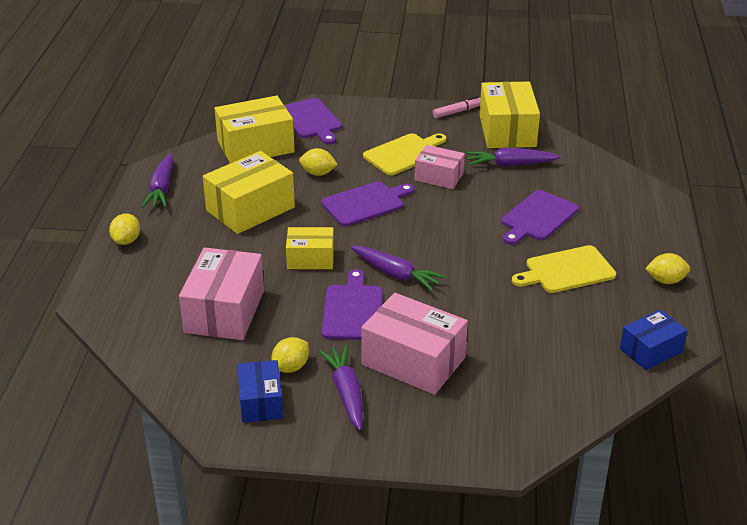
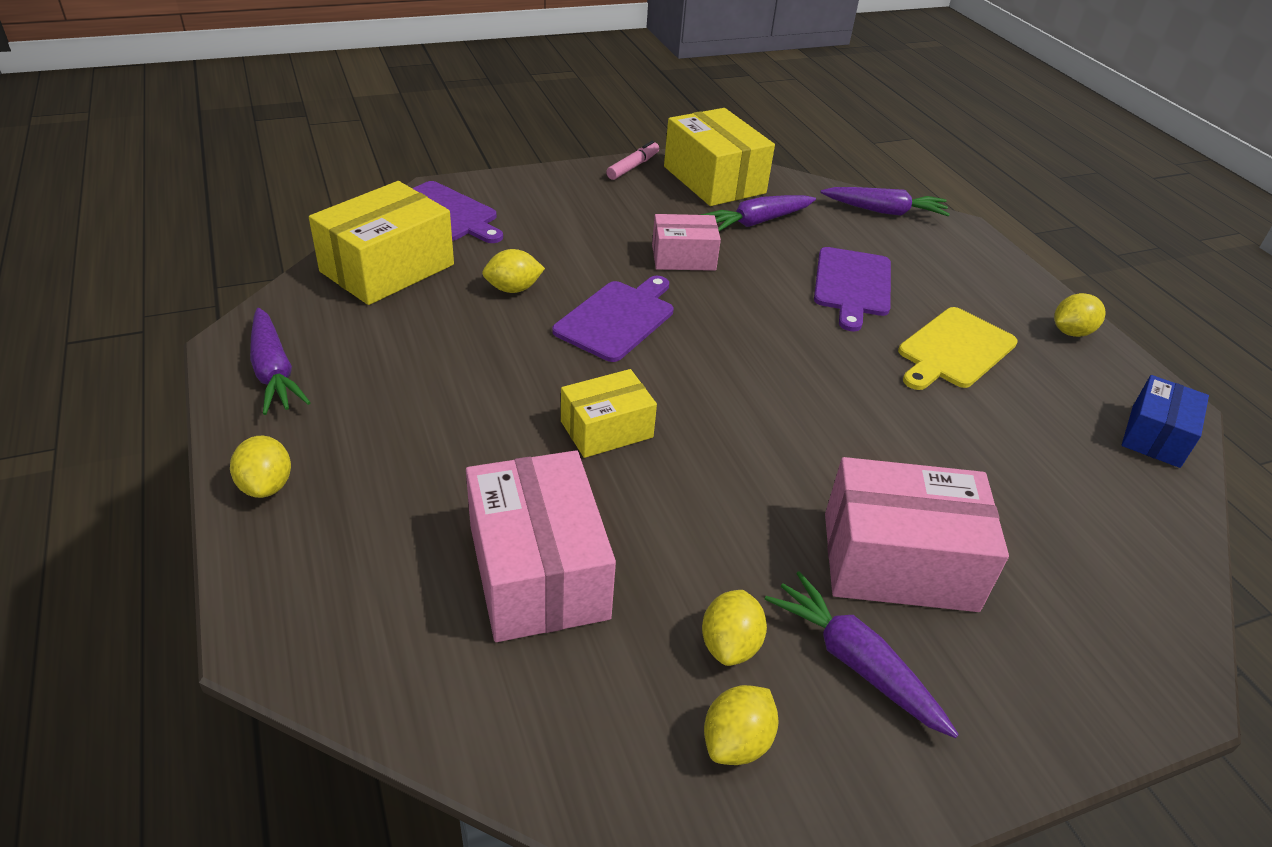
camera: 30 degrees left, 5 degrees up
yellow box [203,151,295,234] -> none
blue box [238,360,283,423] -> yellow lemon [704,685,779,765]
purple cutting board [321,269,383,340] -> none
purple carrot [351,246,446,291] -> purple carrot moved to [820,187,950,216]
yellow cutting board [363,133,446,175] -> none

